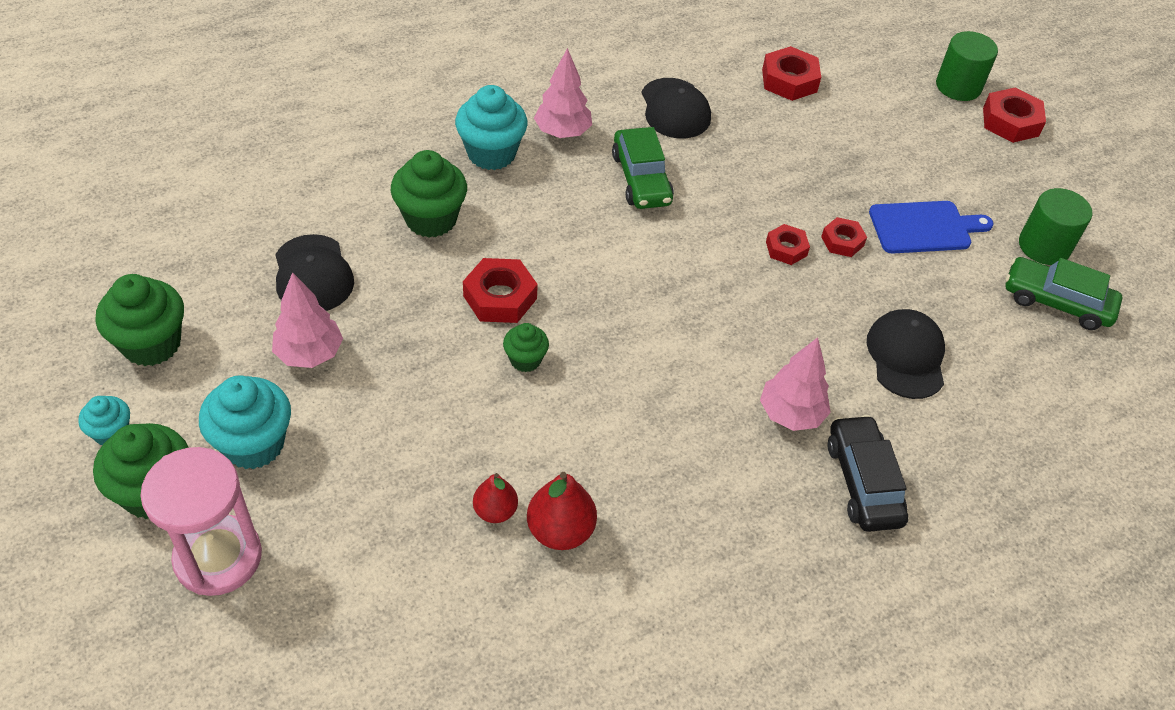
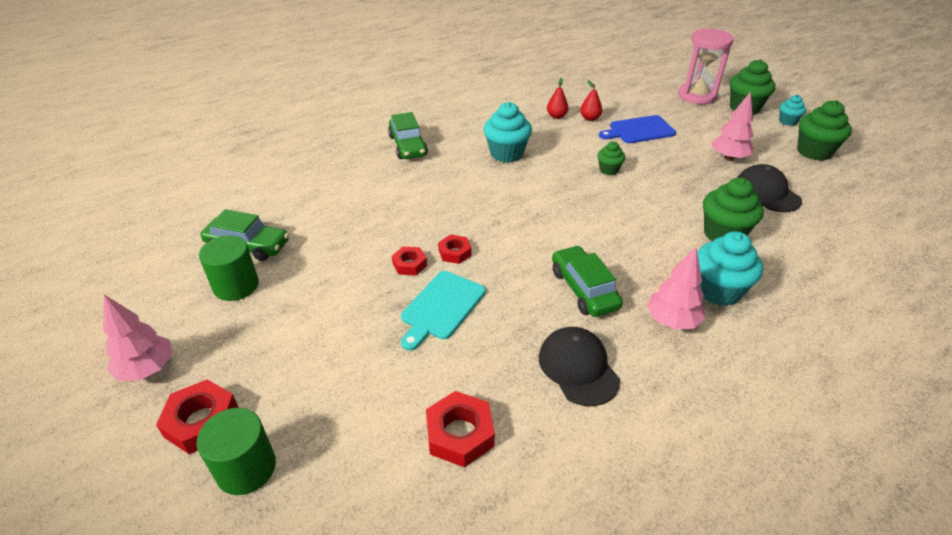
camera: 175 degrees right, 10 degrees down
turquoise cupcake [199,375,291,469] -> turquoise cupcake moved to [483,102,532,163]
red nut [463,258,538,323] -> none
red pear [527,472,597,550] -> red pear [547,78,569,119], size x0.65
pink tree [760,337,831,431] -> pink tree moved to [103,295,173,381]
black car [828,415,908,532] -> green car [388,112,428,159]
black cap [867,309,945,399] -> none
blue cutting board [869,201,993,254] -> blue cutting board moved to [599,115,676,143]
none -> turquoise cutting board [401,271,486,351]

